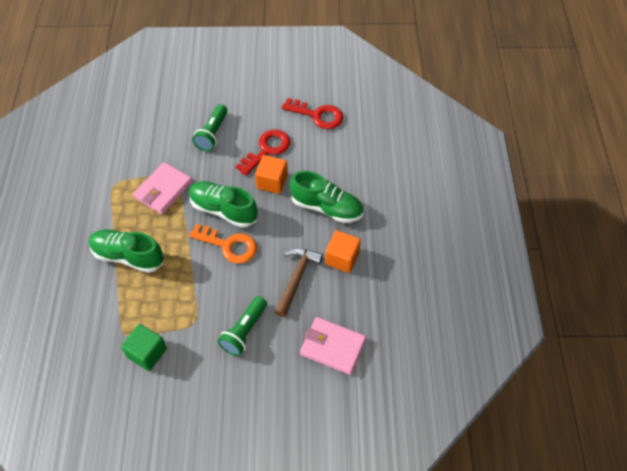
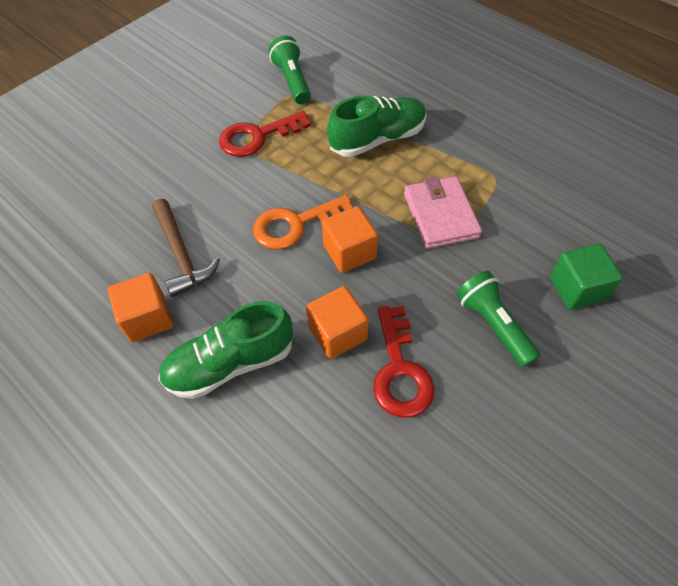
camera: 135 degrees right, 0 degrees up
green cube [121,324,167,371] -> green cube moved to [550,244,623,310]
green shoe [189,181,257,228] -> orange cube [322,206,378,273]
green flashlight [218,296,267,356] -> green flashlight moved to [269,36,311,104]
red key [282,98,343,129] -> red key moved to [219,111,311,157]
pink wallet [300,317,366,375] -> none

